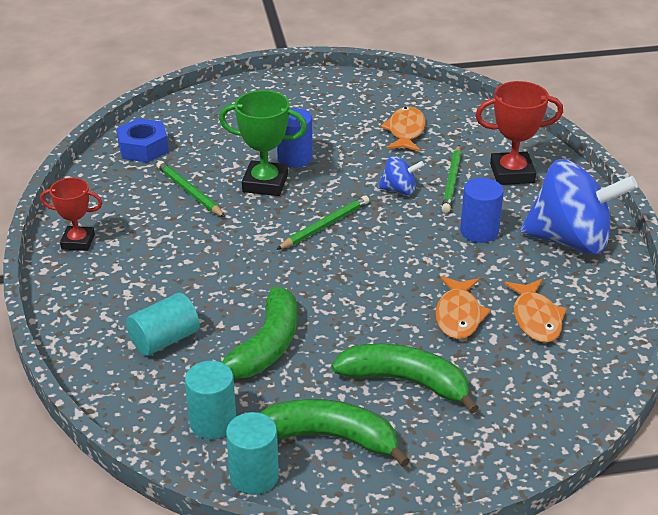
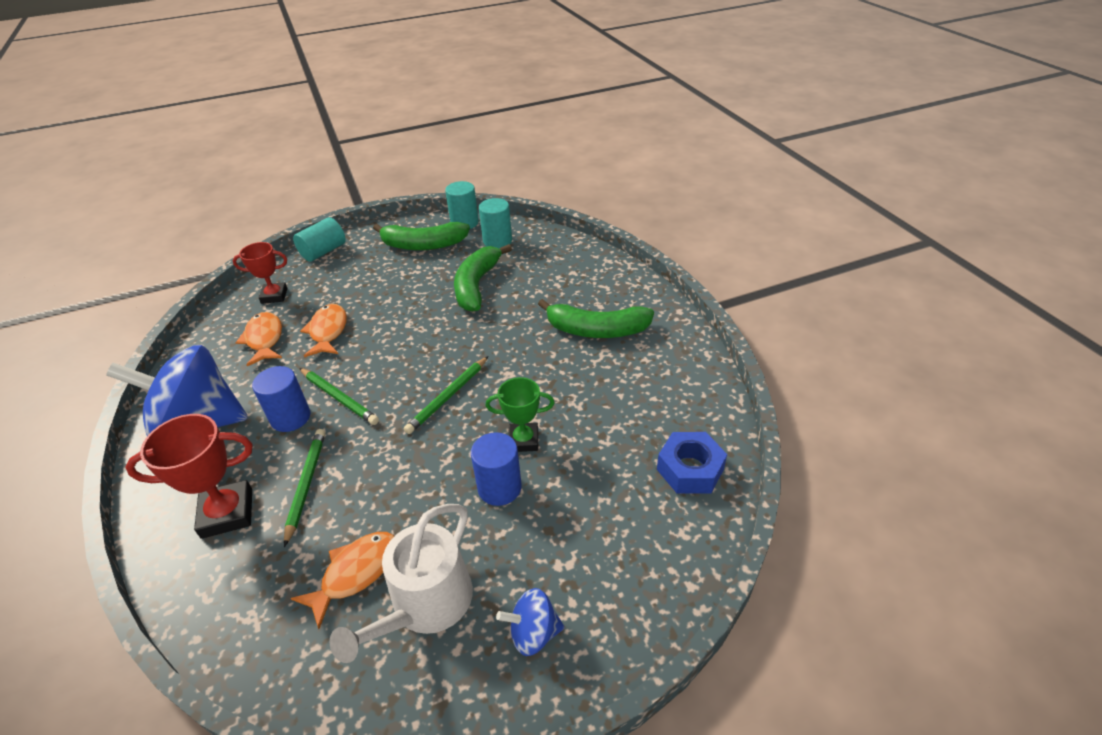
camera: 170 degrees right, 5 degrees up
red trophy [40,178,103,251] -> red trophy moved to [233,242,288,304]
turquoise cylinder [126,293,200,356] -> turquoise cylinder moved to [293,217,346,262]
green pencil [156,161,225,217] -> green pencil moved to [299,368,379,425]
green trophy [219,90,307,196] -> green trophy [485,377,555,452], size x0.67
green banana [332,344,479,414] -> green banana moved to [538,299,654,338]
blue spinning top [378,156,424,195] -> blue spinning top moved to [496,588,565,656]
orange fish [380,107,426,152] -> orange fish turned 135 degrees counterclockwise [290,532,394,629]
none -> white watering can [329,504,473,663]

